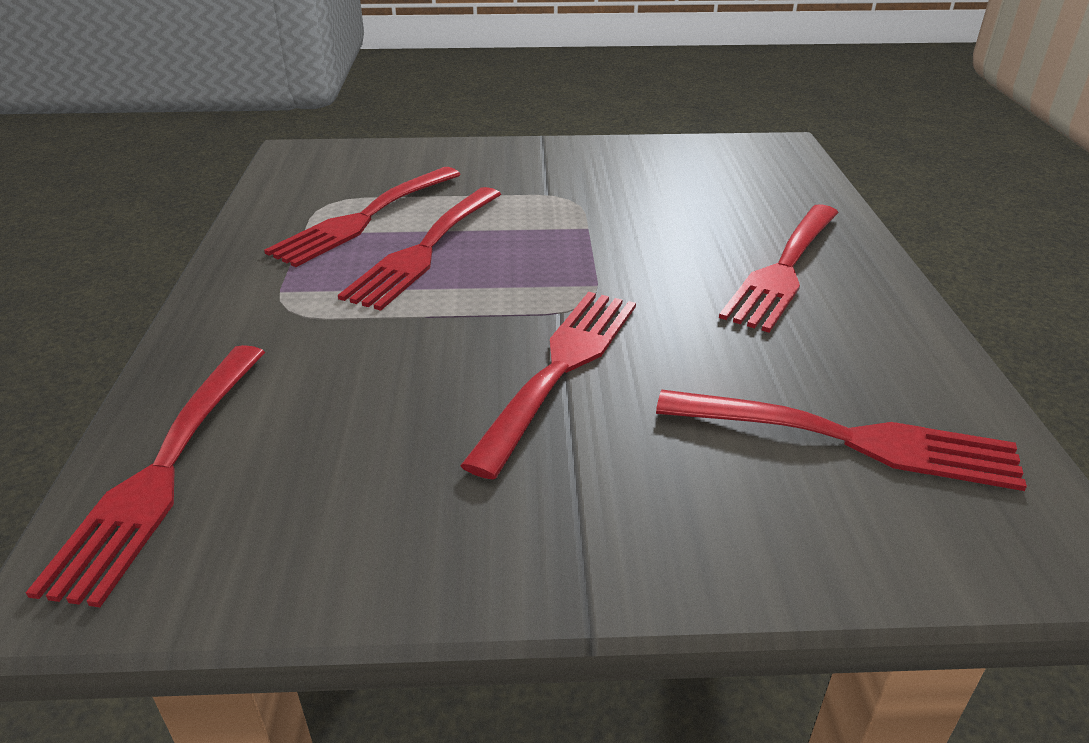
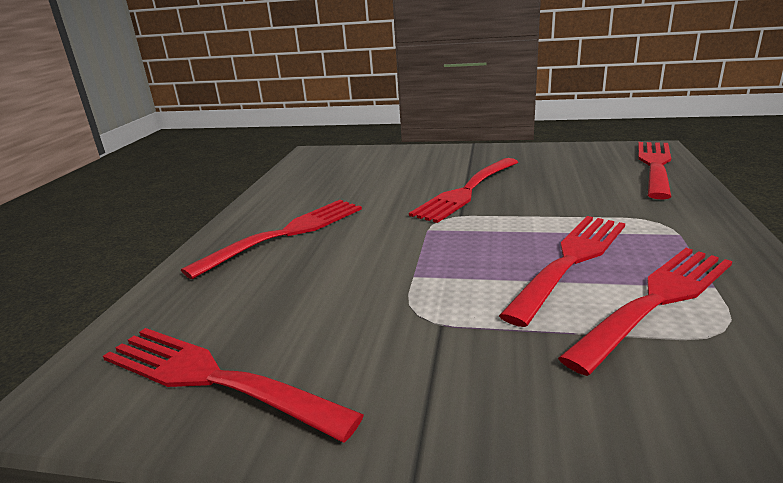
camera: 165 degrees left, 10 degrees down
red fork [656,390,1027,491] -> red fork moved to [103,328,364,442]

